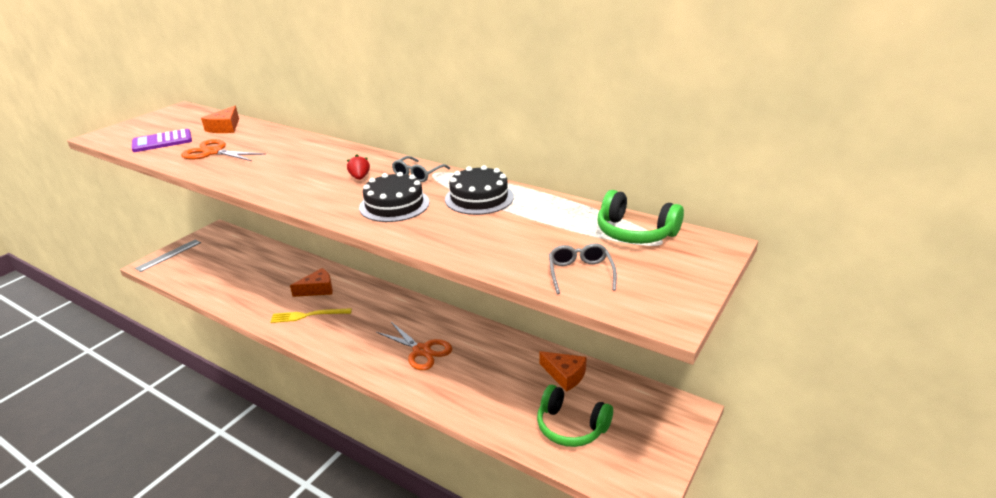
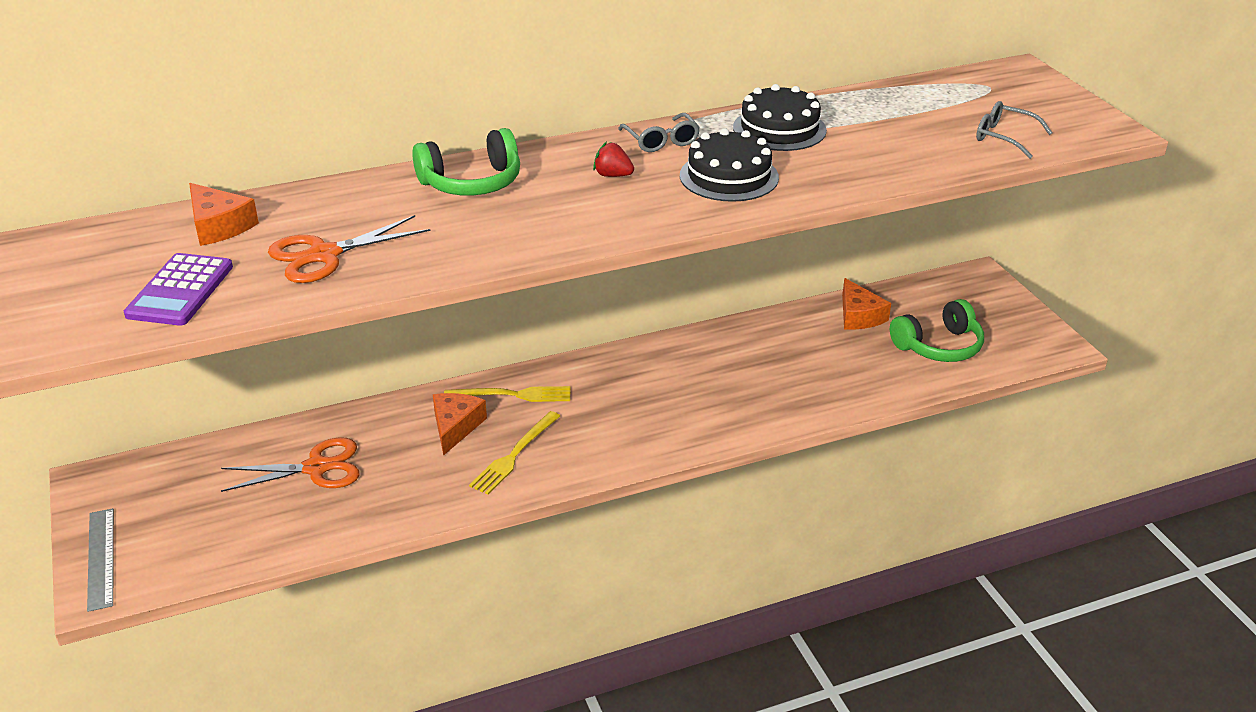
camera: 55 degrees left, 5 degrees up
orange scissors [376,322,452,370] -> orange scissors moved to [221,437,360,492]
orange cheese [539,351,587,392] -> orange cheese turned 90 degrees clockwise [842,278,891,330]
green headphones [598,190,684,244] -> green headphones moved to [412,128,520,196]
none -> yellow fork [444,386,571,402]

